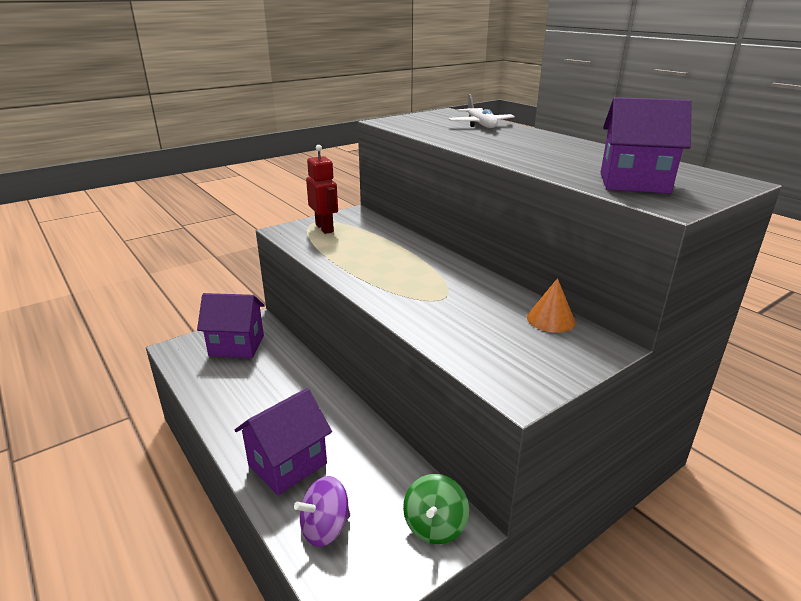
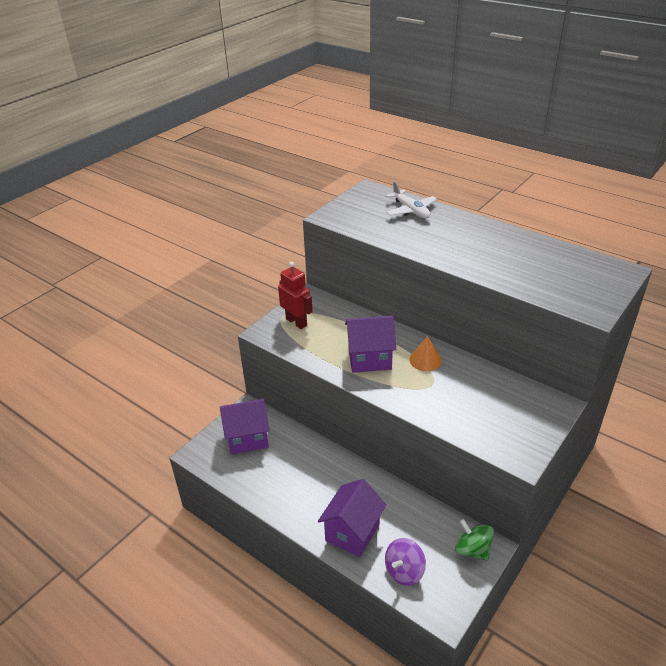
camera: 15 degrees left, 10 degrees up
green spinning top [403,474,469,544] -> green spinning top turned 135 degrees clockwise [455,519,494,561]
orange cone [527,278,576,333] -> orange cone moved to [409,336,442,371]
purple house [600,97,692,194] -> purple house moved to [345,316,396,373]

